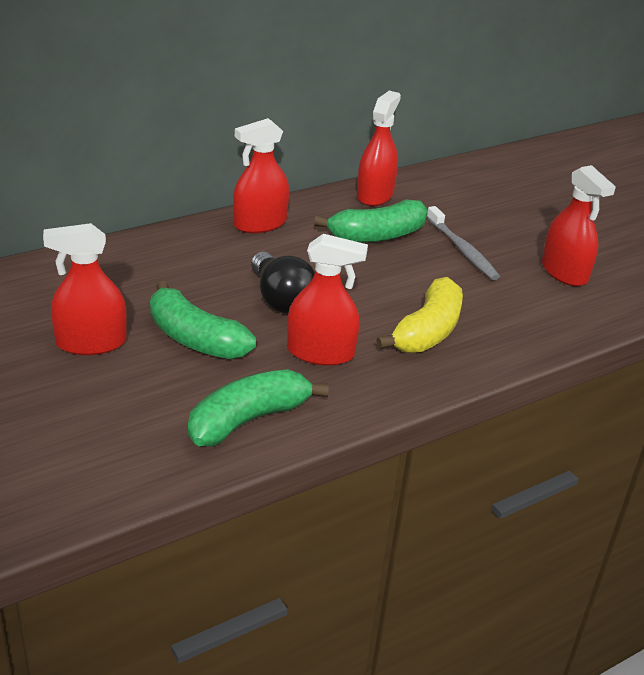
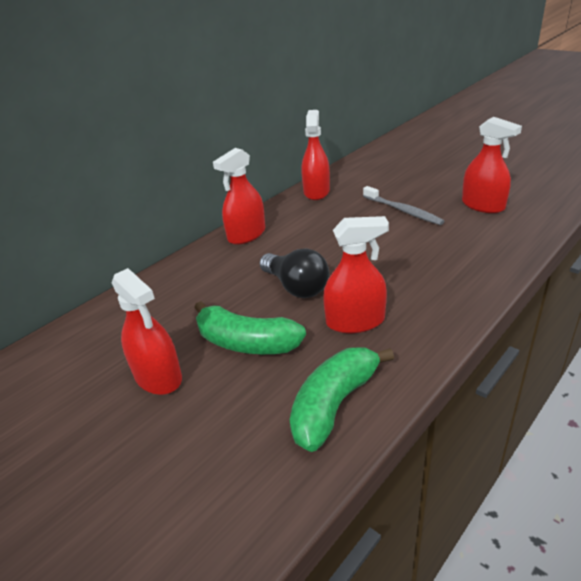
camera: 10 degrees left, 0 degrees up
red spray bottle [43,223,127,355] -> red spray bottle turned 105 degrees counterclockwise [112,268,182,395]
green banana [314,199,428,243] -> none
yellow banana [376,277,463,353] -> none

